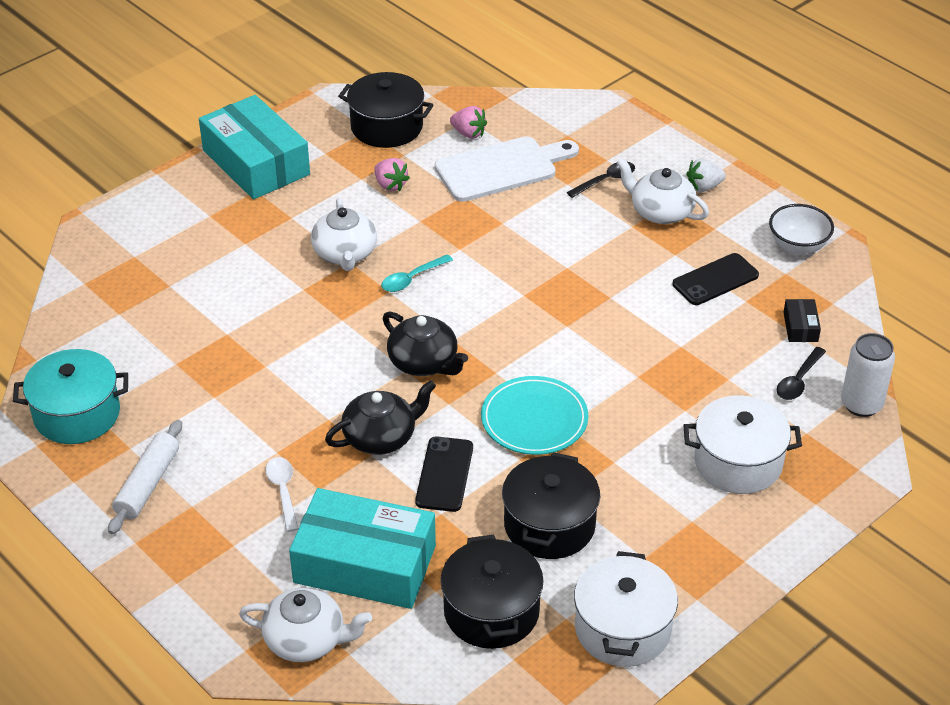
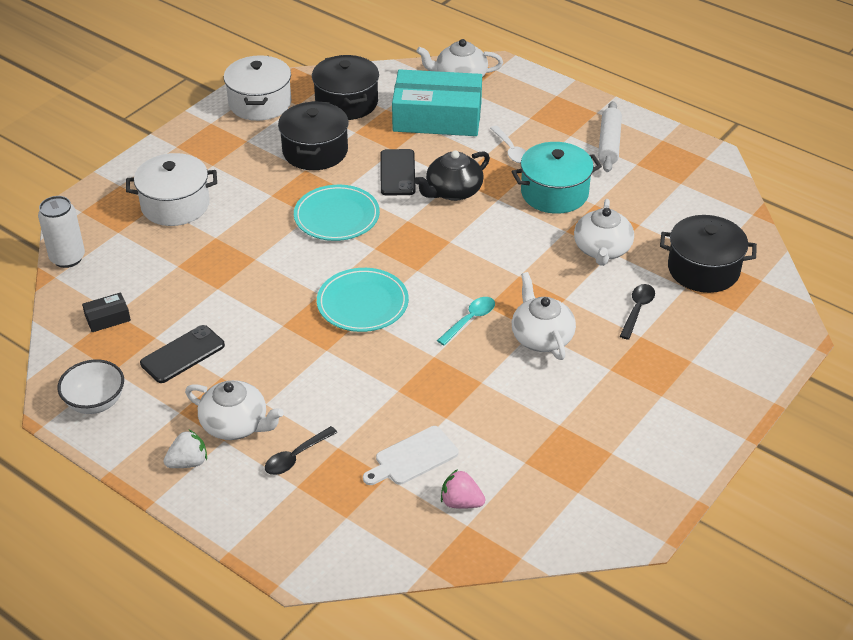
camera: 170 degrees right, 0 degrees up
turquoise pot [13,349,128,444] -> turquoise pot moved to [512,142,602,214]
turquoise box [199,95,310,199] -> none
black pot [338,72,434,148] -> black pot moved to [660,215,757,293]
pink strawberry [374,158,410,191] -> none
black teapot [383,311,468,376] -> none
white cutting board [435,136,579,202] -> white cutting board [363,426,458,485], size x0.62
black spoon [777,347,826,400] -> black spoon moved to [620,284,655,340]
black box [783,299,821,342] -> black box turned 75 degrees clockwise [82,292,131,332]
none -> turquoise plate [317,268,409,332]
none -> white teapot [574,199,634,266]

